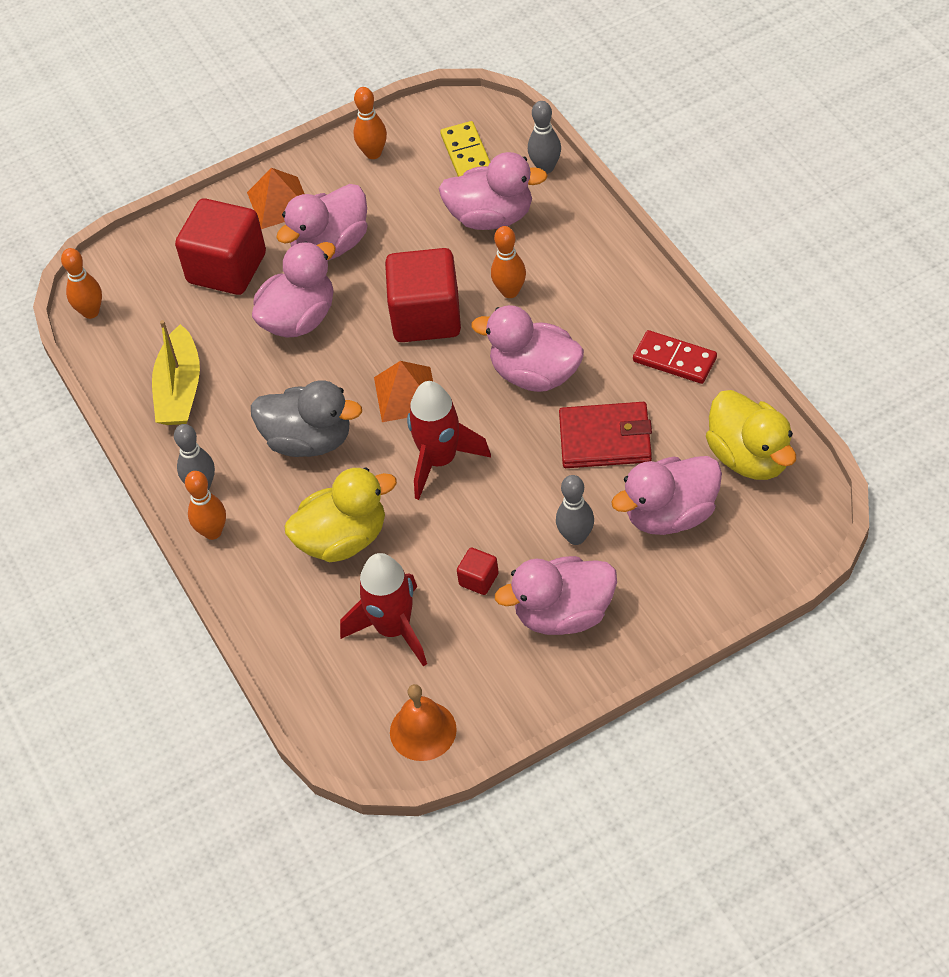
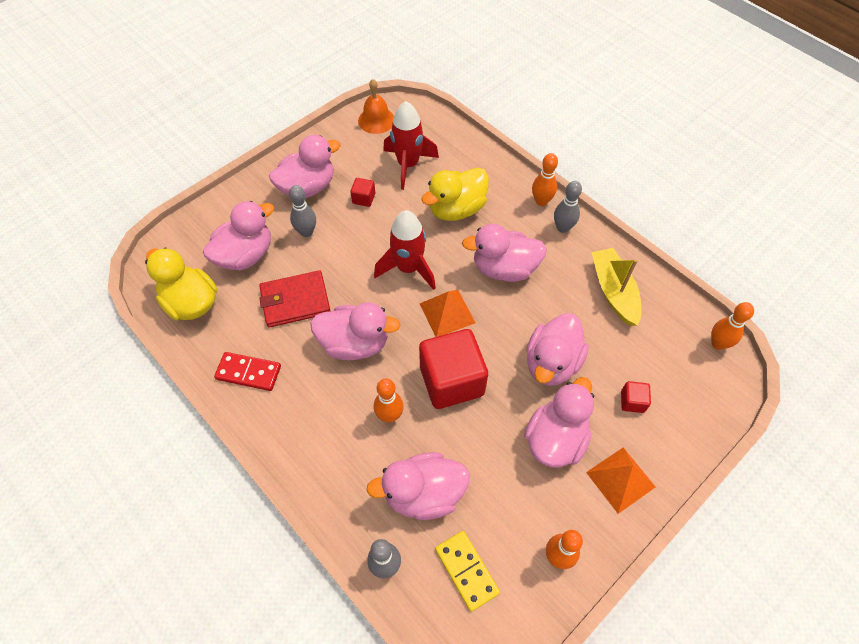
camera: 160 degrees right, 5 degrees up
red cube [175,198,266,295] -> red cube [621,381,651,413], size x0.43
grey duck [251,380,362,457] -> pink duck [462,224,547,282]

